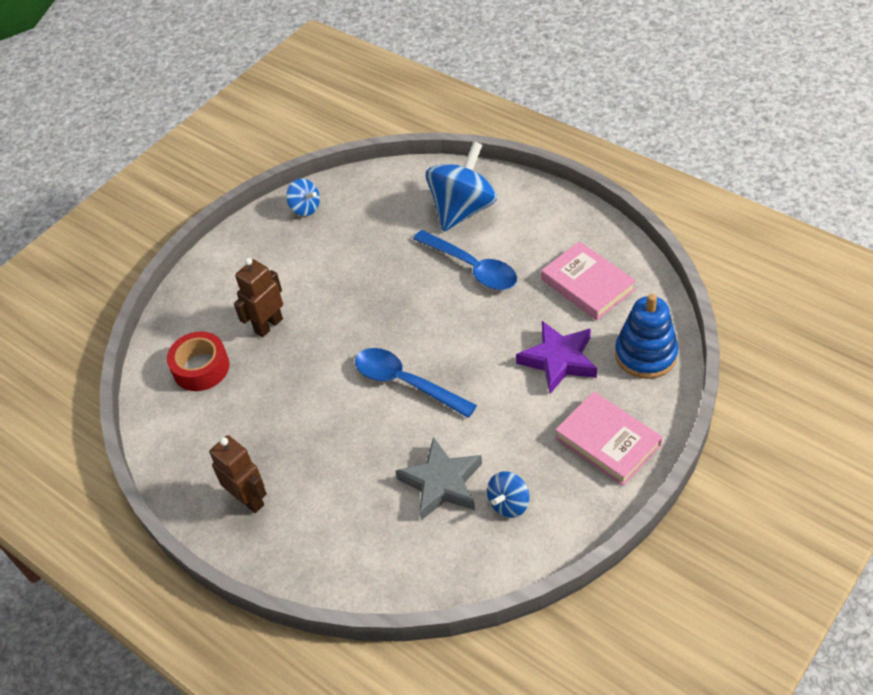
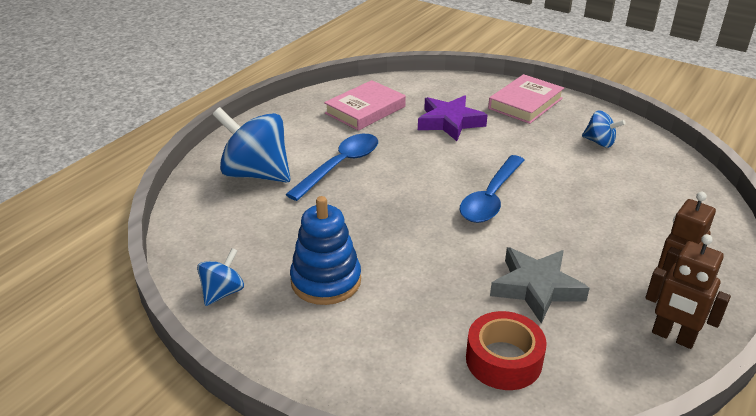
camera: 100 degrees left, 15 degrees down
brown robot [234,258,283,337] -> brown robot moved to [645,234,731,349]
grey star [395,437,482,520] -> grey star moved to [490,247,590,324]
blue stacking toy [615,294,678,379] -> blue stacking toy moved to [290,196,361,305]

